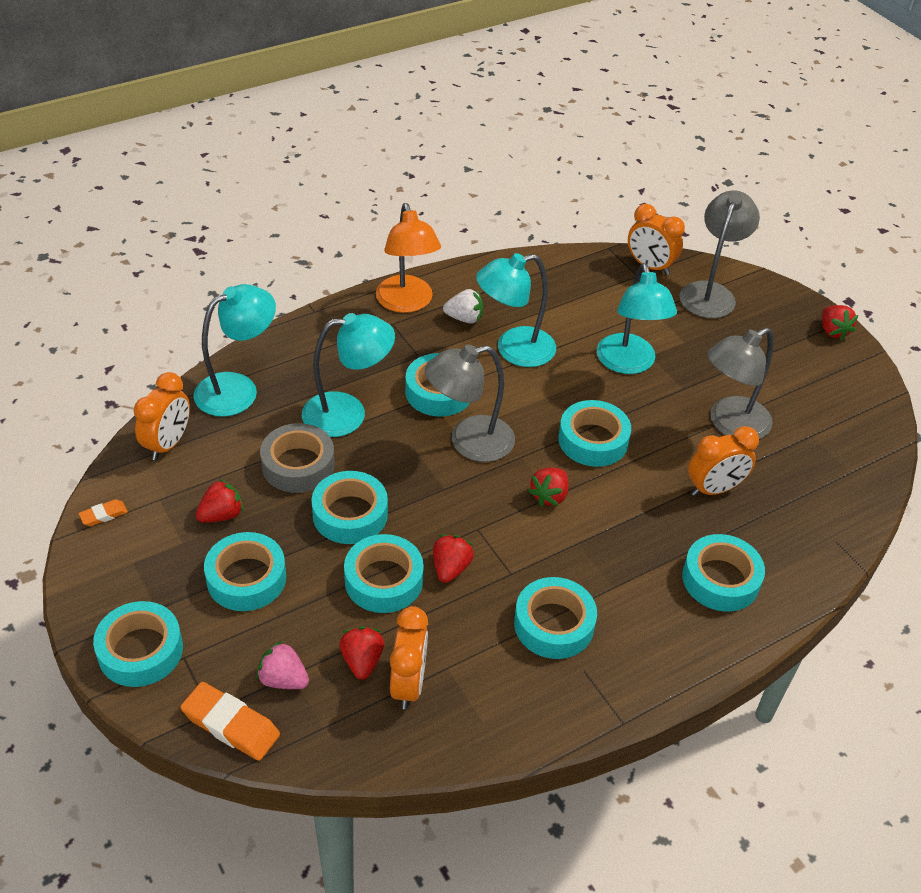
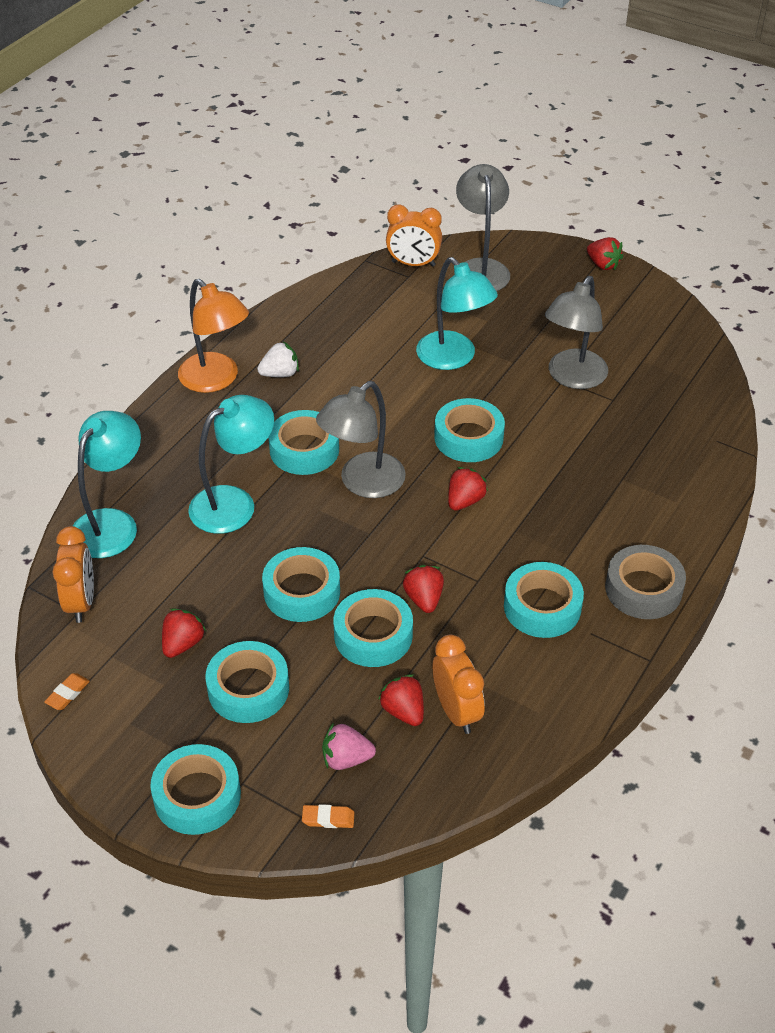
camera: 25 degrees left, 0 degrees up
orange eraser [180,682,280,761] -> orange eraser [302,804,355,828], size x0.52
grey tape [260,423,335,493] -> grey tape moved to [605,545,686,619]
turquoise lamp [476,253,556,367] -> none
red strawberry [528,468,569,506] -> red strawberry turned 150 degrees counterclockwise [448,467,488,511]
turquoise tape [682,534,765,612] -> none
orange clock [688,426,759,496] -> none

